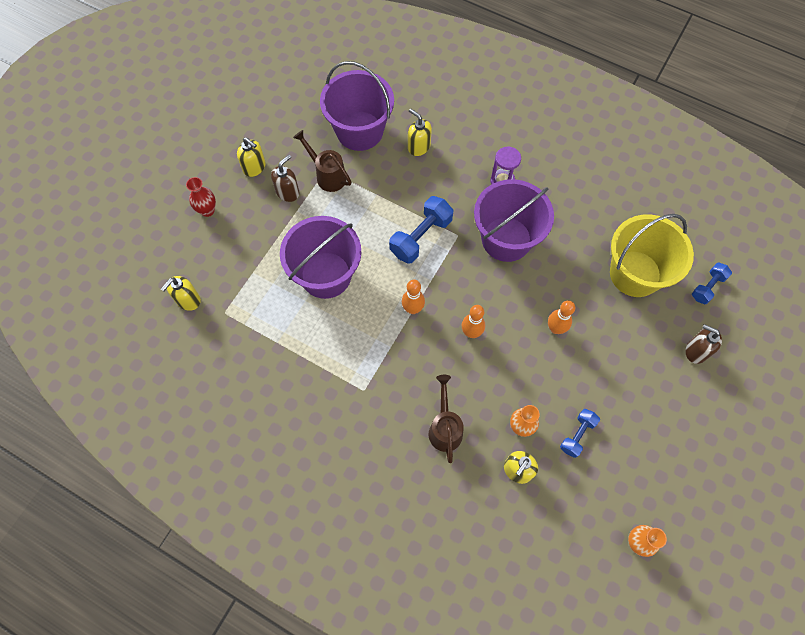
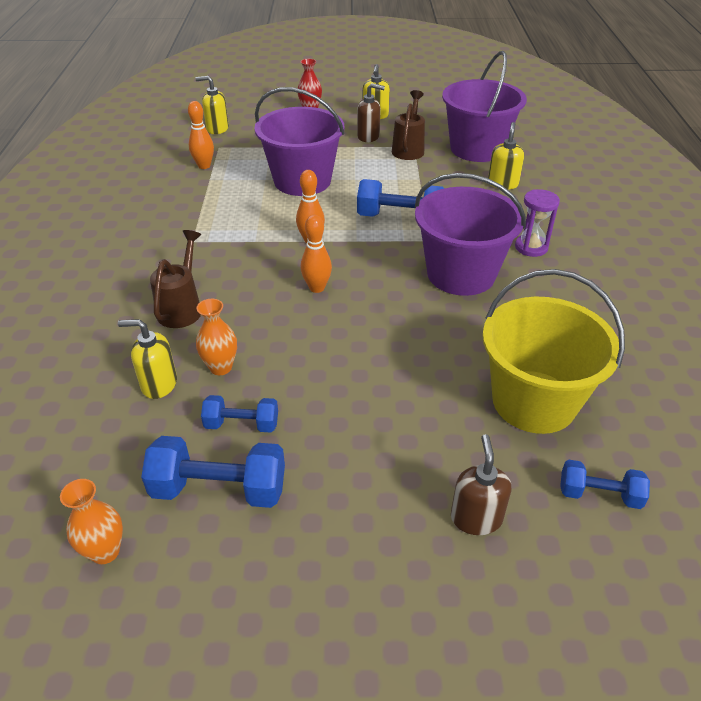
camera: 60 degrees right, 25 degrees down
brown watering can [429,375,464,463] -> brown watering can turned 45 degrees counterclockwise [150,230,201,328]
orange bowling pin [548,300,575,334] -> orange bowling pin moved to [188,101,214,169]
none -> blue dumbbell [141,436,285,508]

